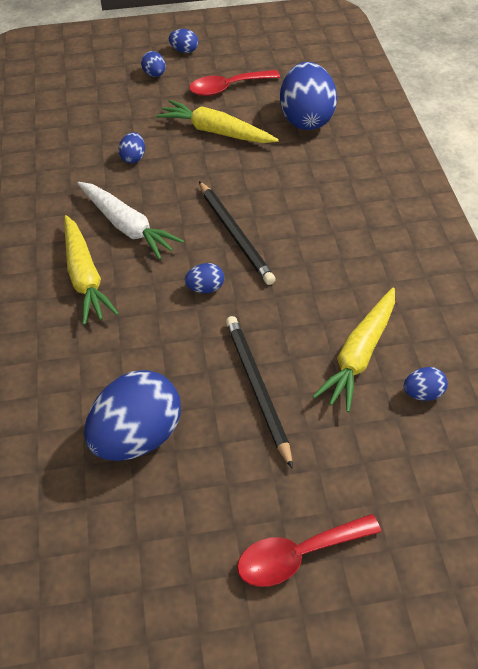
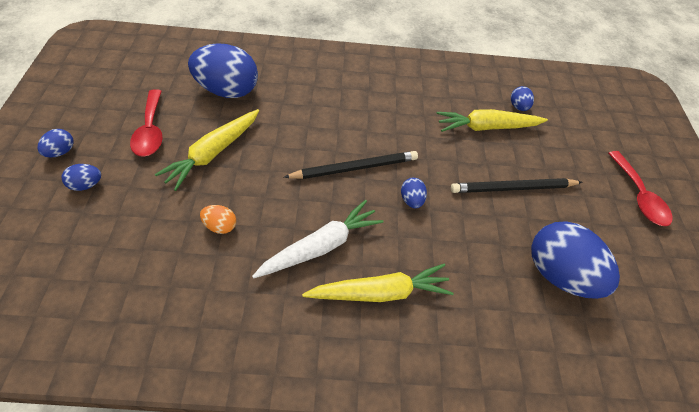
camera: 85 degrees left, 5 degrees up
blue egg [119,132,145,163] -> orange egg [200,205,236,234]
yellow carrot [313,287,395,412] -> yellow carrot turned 135 degrees clockwise [436,109,548,132]

